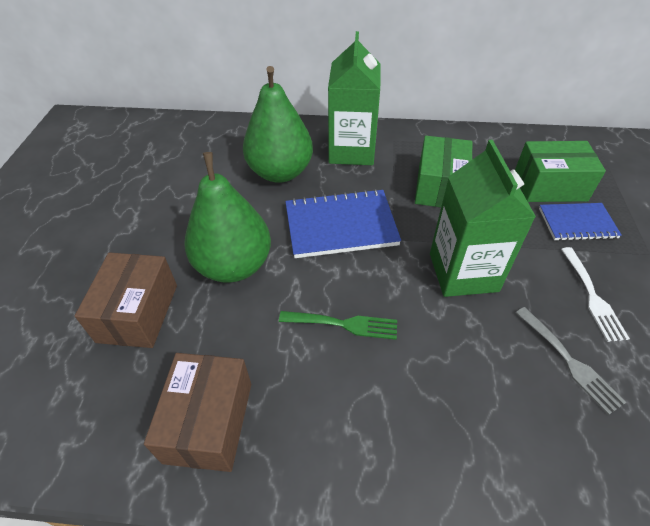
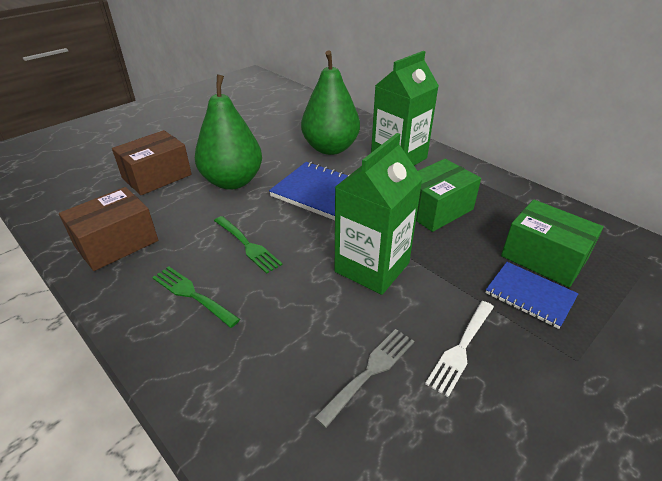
camera: 40 degrees right, 10 degrees down
grey fork [516,307,626,415] -> grey fork turned 150 degrees counterclockwise [314,329,414,428]
none -> green fork [152,266,240,328]

